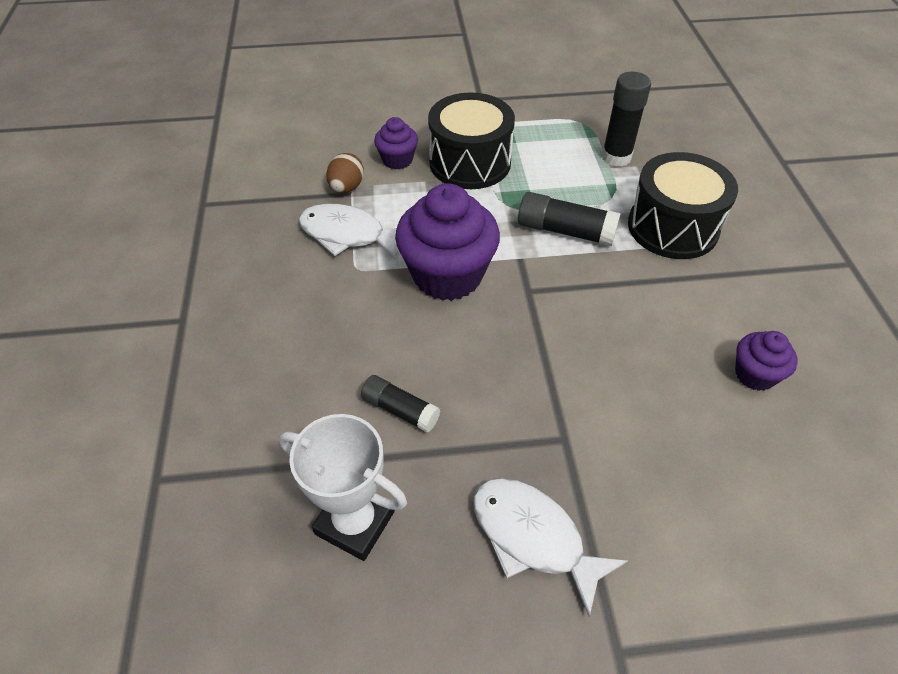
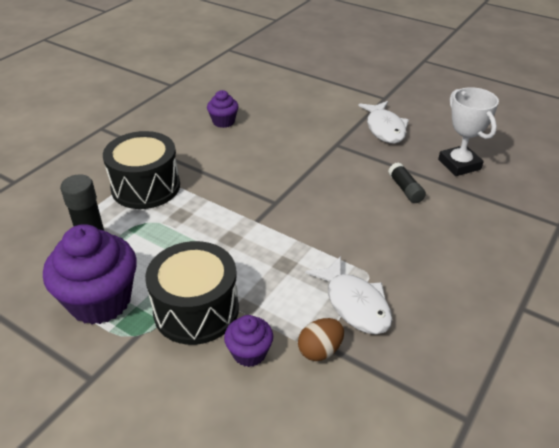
camera: 140 degrees left, 10 degrees down
purple cupcake [395,183,500,301] -> purple cupcake moved to [43,224,137,325]
black glue stick [518,192,621,246] -> none

